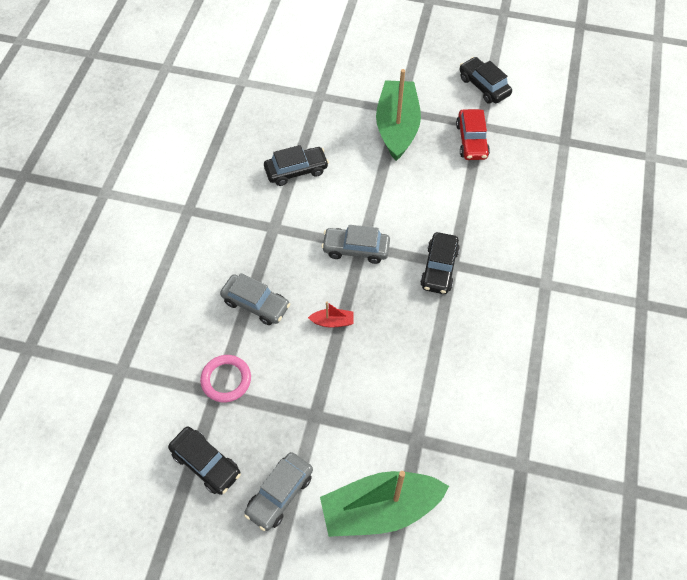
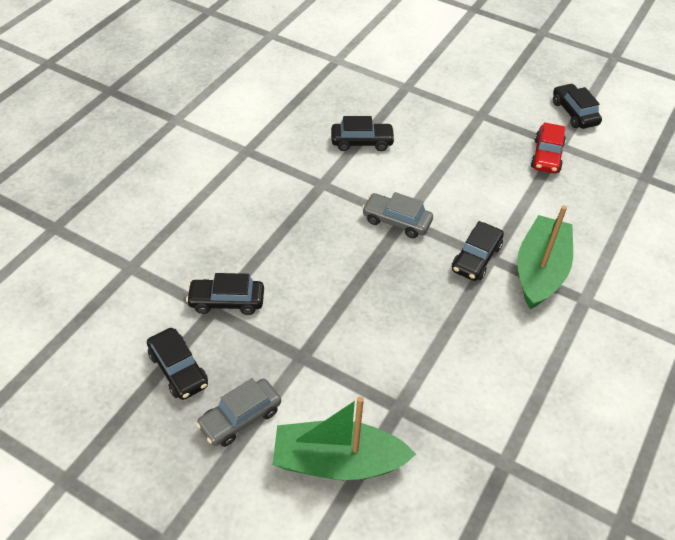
camera: 15 degrees right, 10 degrees down
pink ring [200,355,251,402] -> black car [186,273,264,315]
grey car [220,273,290,325] -> none
red boat [308,301,353,328] -> none
green boat [376,69,421,161] -> green boat moved to [517,205,573,309]

